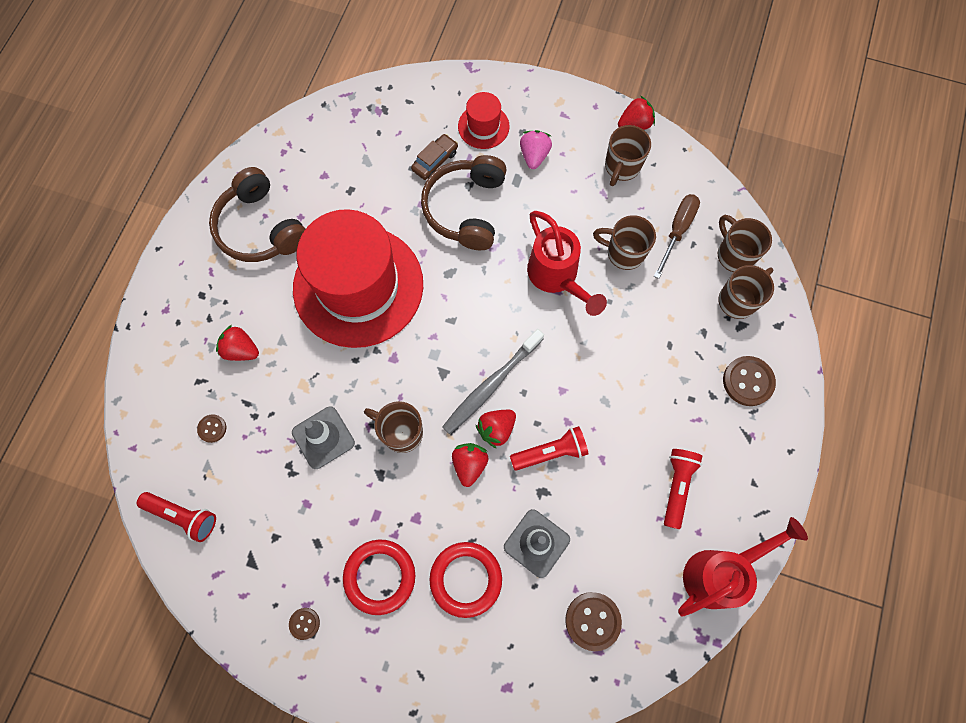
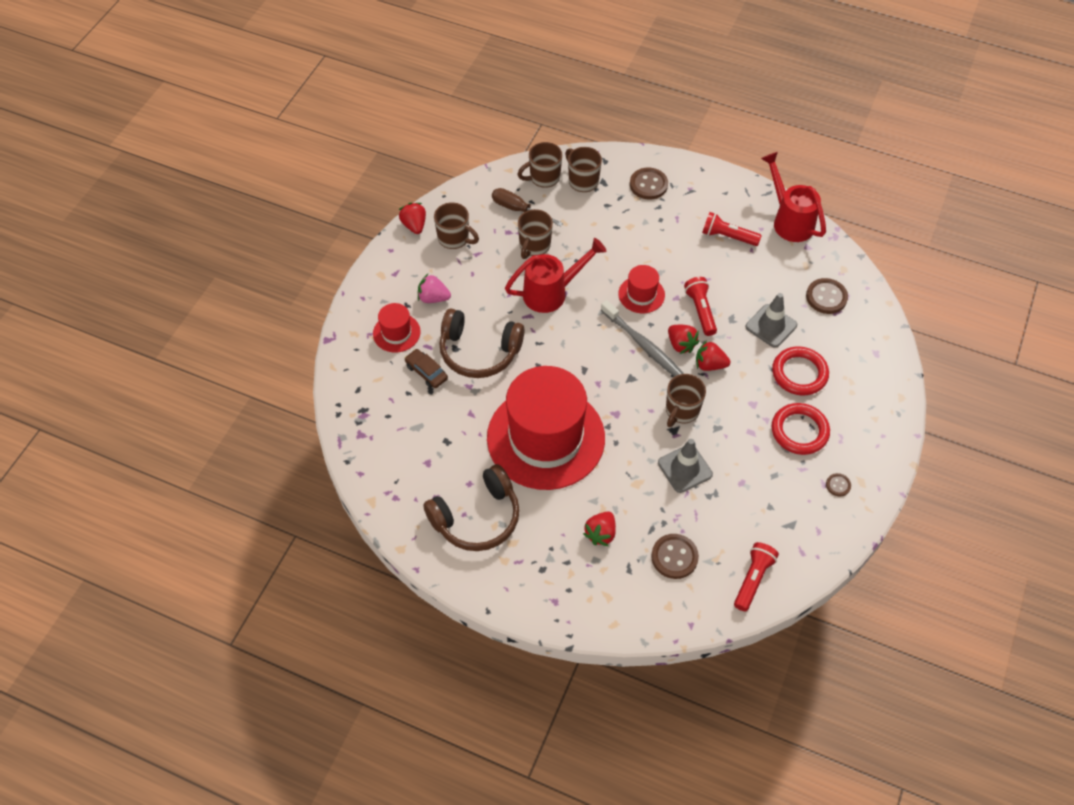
camera: 85 degrees left, 15 degrees down
brown button [197,414,226,443] -> brown button [651,534,699,579], size x1.83
none -> red hat [618,265,665,313]

